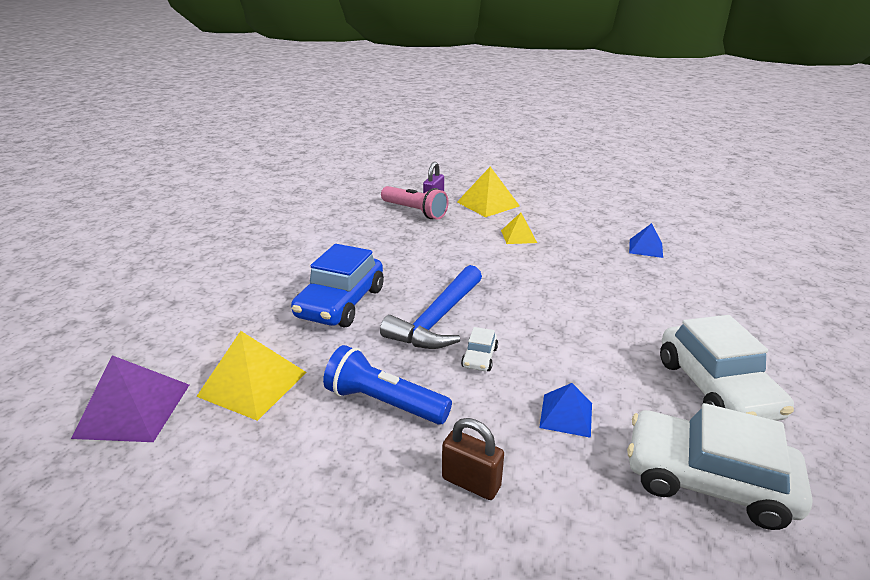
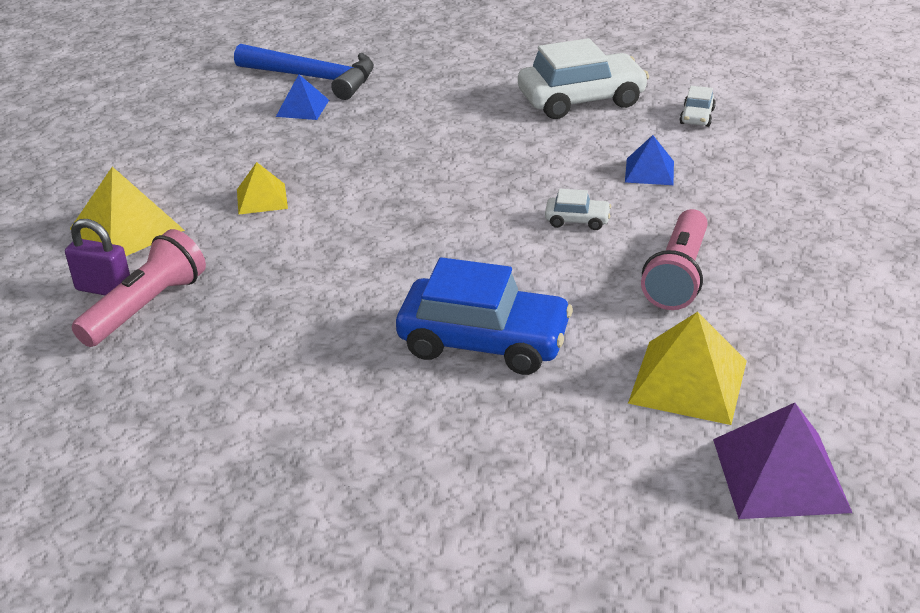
camera: 95 degrees left, 5 degrees up
blue flashlight [323,345,452,425] -> pink flashlight [641,209,708,310]
blue hammer [380,265,482,349] -> blue hammer moved to [234,44,374,100]
brown padlock [442,418,504,500] -> none
white car [627,403,812,530] -> white car [679,86,716,127], size x0.45

